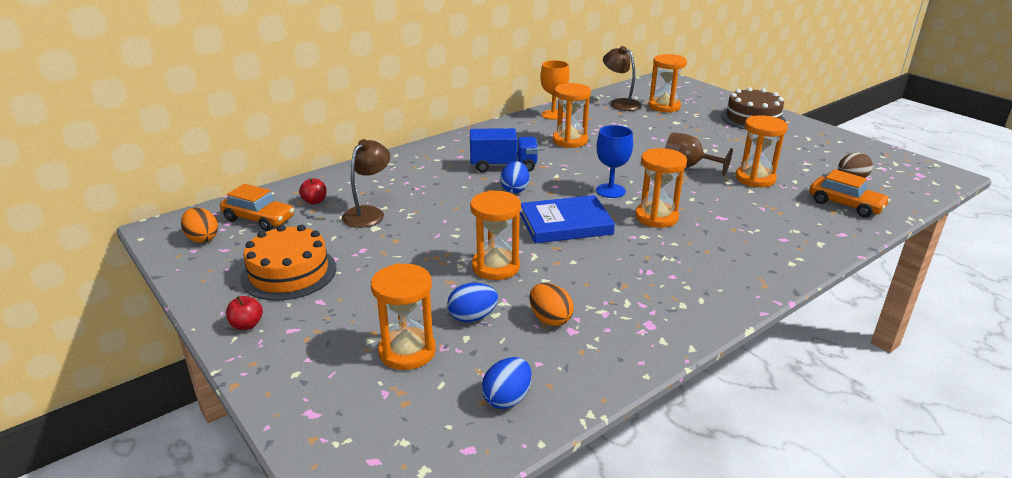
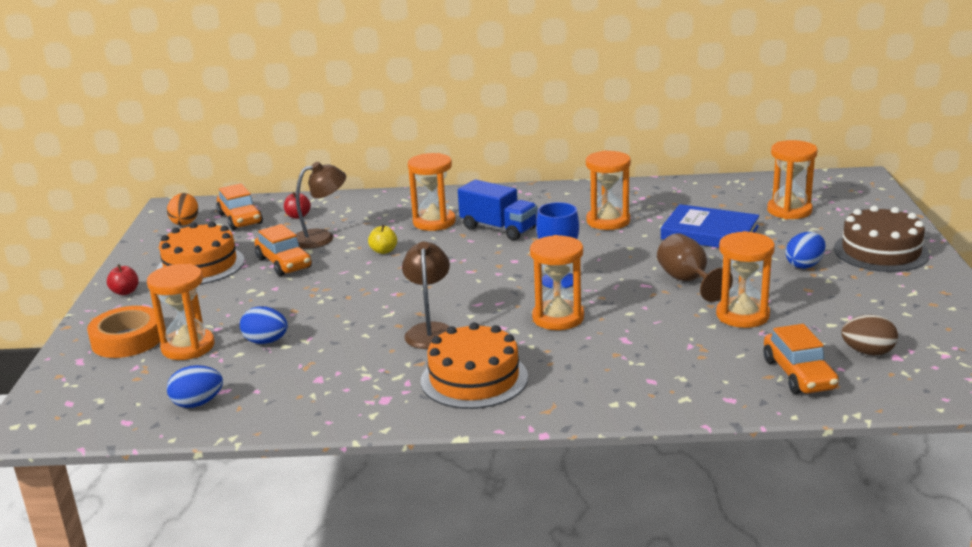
camera: 40 degrees right, 5 degrees down
orange hourglass [470,190,521,280] -> orange hourglass moved to [408,153,456,231]
blue egg [500,161,529,193] -> blue egg moved to [786,232,826,269]
blue book [520,195,615,244] -> blue book moved to [661,204,759,248]
orange egg [529,283,574,326] -> none
orange goblet [540,60,569,120] -> none
brown lamp [603,46,641,111] -> brown lamp moved to [402,242,450,349]
none -> orange tape [87,306,160,358]
none -> orange car [254,224,312,276]
none -> yellow apple [368,225,397,254]
none -> orange cake [421,322,528,409]

